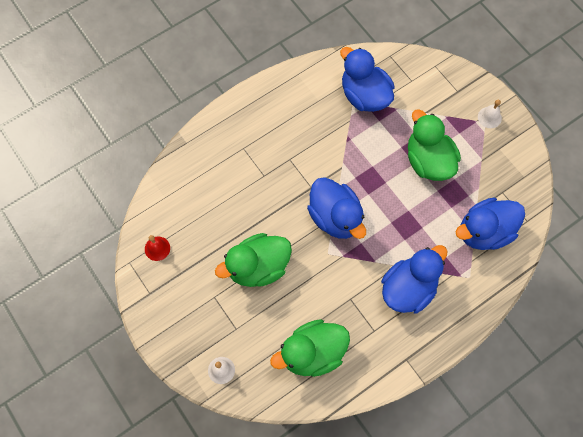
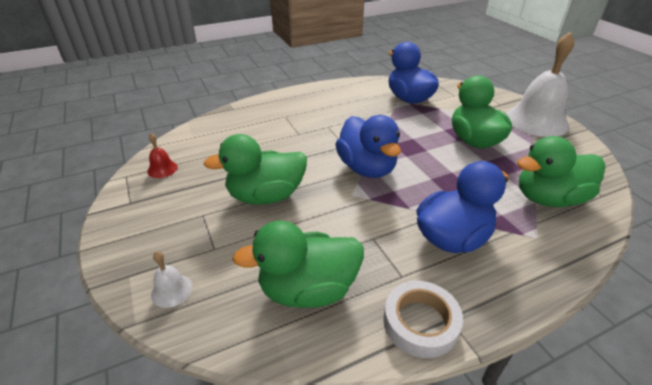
camera: 10 degrees right, 30 degrees down
blue duck [456,198,525,250] -> green duck [517,136,605,207]
white bell [478,100,502,128] -> white bell [506,32,574,137], size x2.42
none -> white tape [383,281,463,358]

